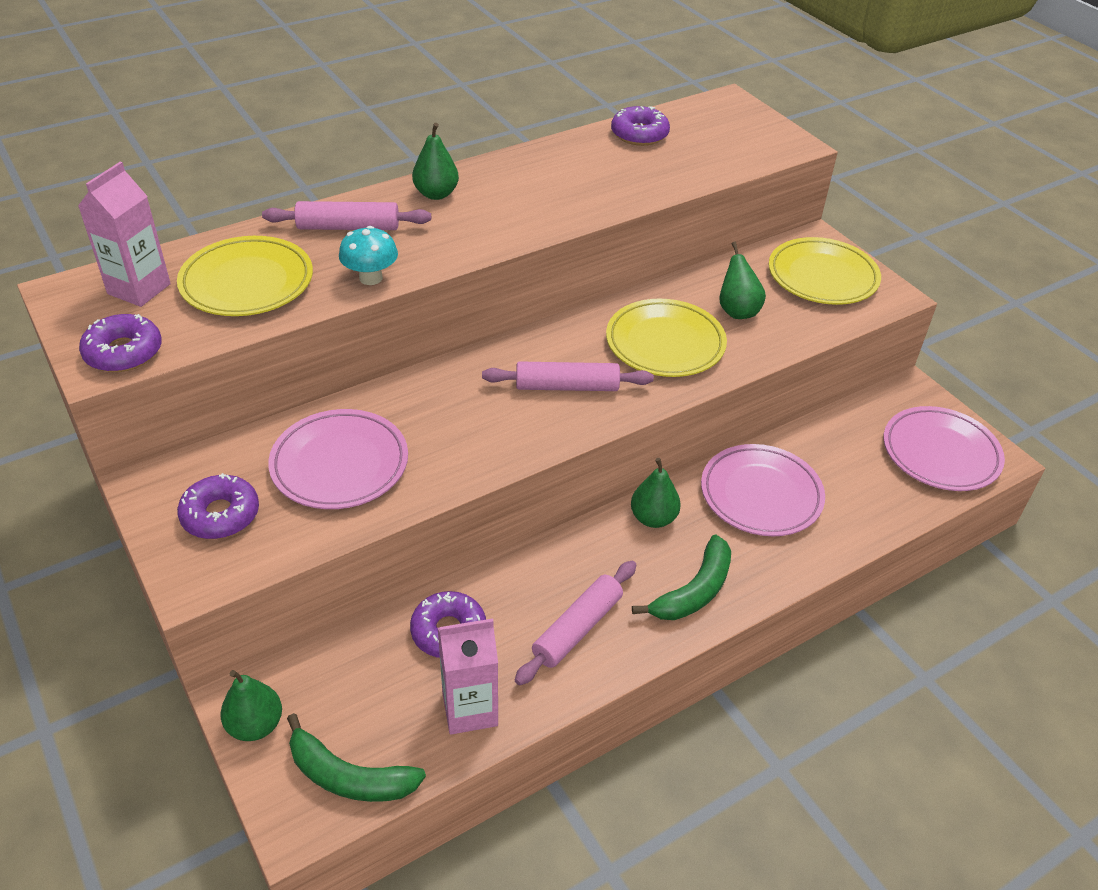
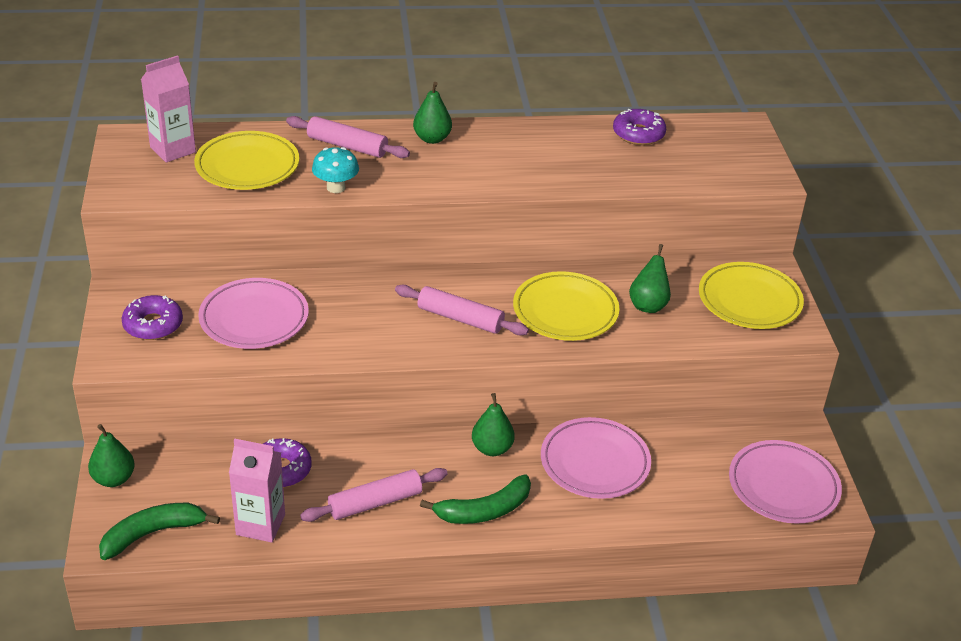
camera: 25 degrees right, 5 degrees down
purple donut [79,314,162,372] -> none
green banana [287,713,426,802] -> green banana turned 105 degrees clockwise [99,503,220,560]

